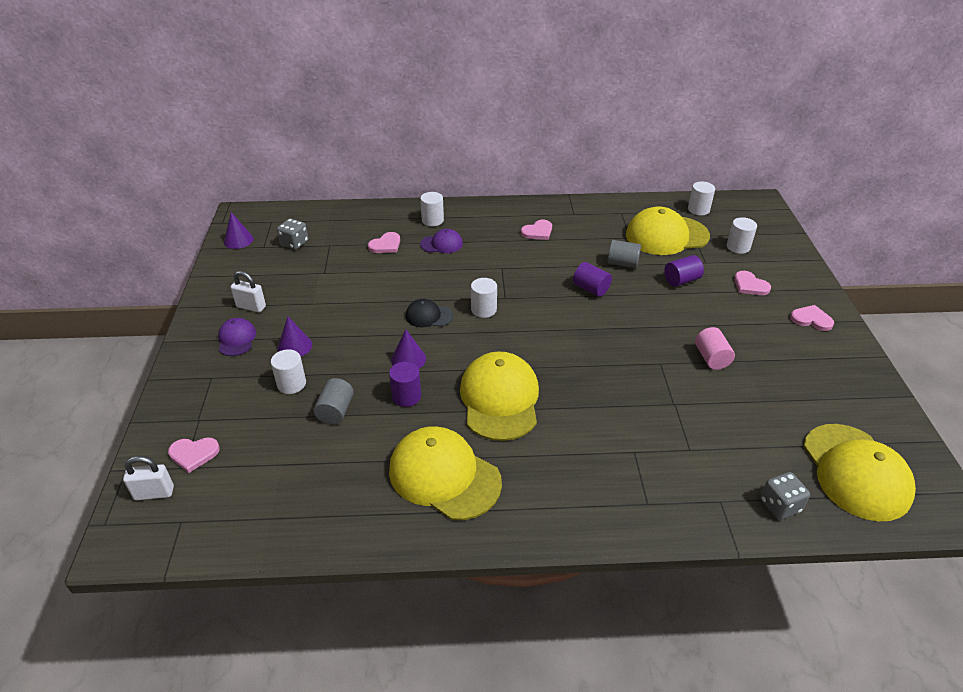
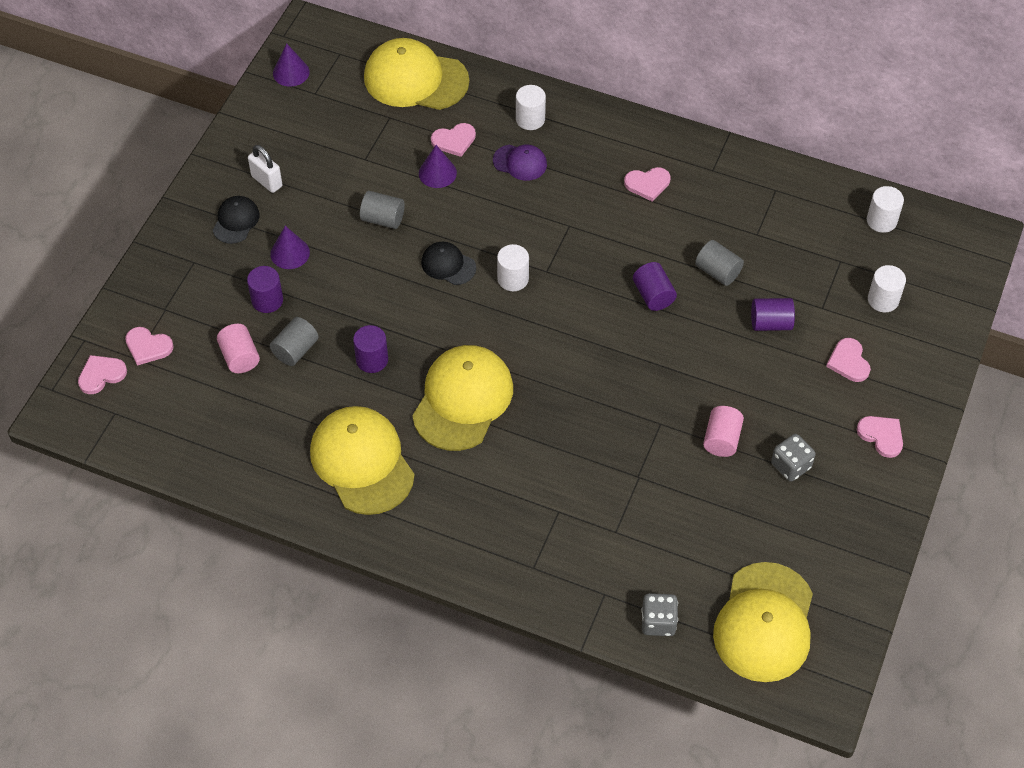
camera: 25 degrees right, 15 degrees up
white padlock [123,456,174,500] -> pink heart [78,355,127,394]
purple cap [218,318,256,356] -> black cap [213,196,260,244]
white cylinder [271,349,306,394] -> purple cylinder [247,266,283,313]
grey dice [277,218,308,250] -> grey dice moved to [771,434,816,482]
purple cone [391,329,426,368] -> purple cone moved to [419,145,457,188]
yellow cap [626,206,710,255] -> yellow cap moved to [364,38,469,110]
none -> pink cylinder [217,324,260,373]
none -> grey cylinder [360,191,405,229]

